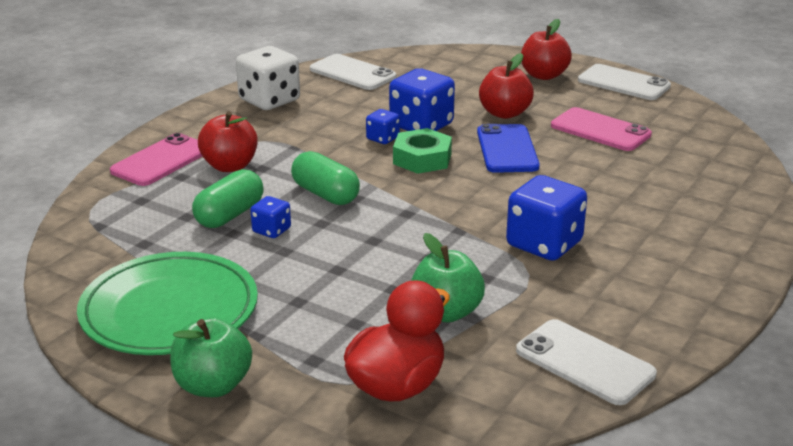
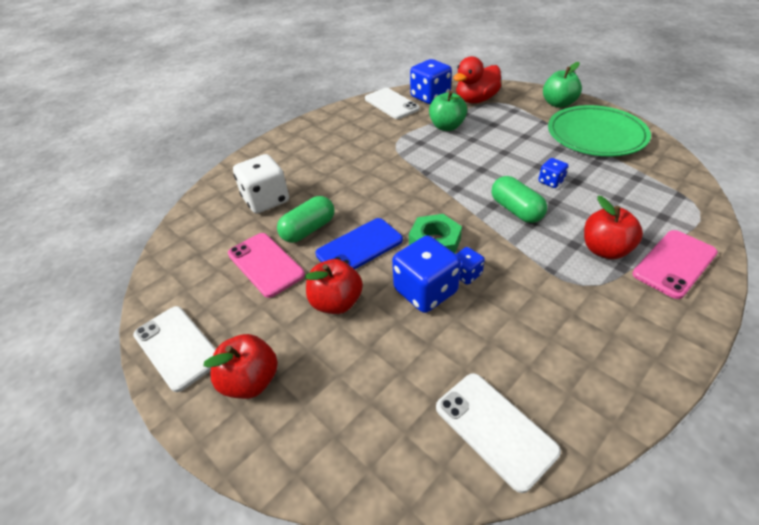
camera: 165 degrees left, 15 degrees up
green capsule [192,169,264,228] -> green capsule moved to [277,196,334,243]
white dice [236,46,300,110] -> white dice moved to [233,154,289,214]
blue phone [477,124,540,173] -> blue phone turned 45 degrees clockwise [316,218,403,269]
blue dice [506,175,587,261] -> blue dice moved to [410,59,452,104]

